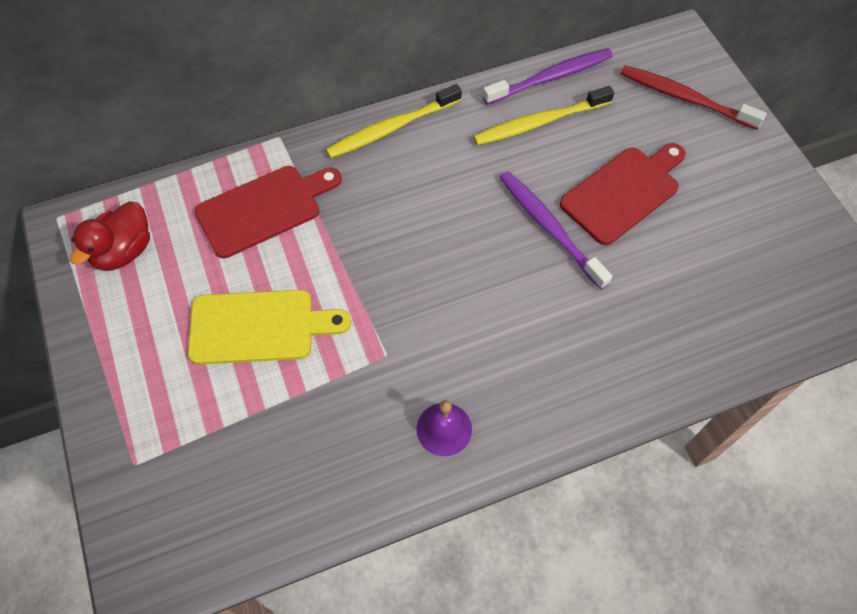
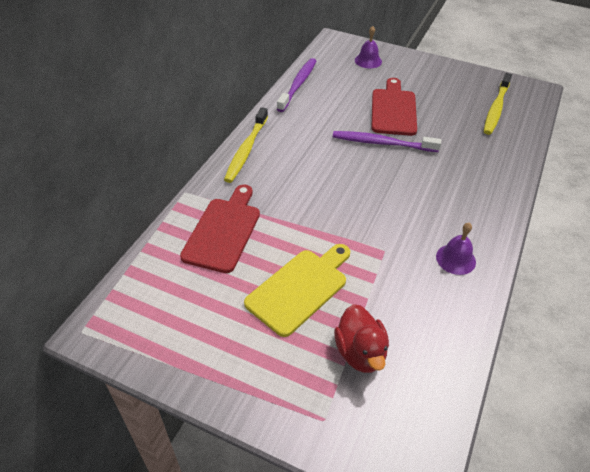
camera: 45 degrees left, 15 degrees down
red duck [70,201,150,271] -> red duck moved to [334,304,389,373]
yellow toothbrush [473,86,614,145] -> yellow toothbrush moved to [484,73,512,135]
red toothbrush [620,65,767,130] -> purple bell [355,26,382,68]

